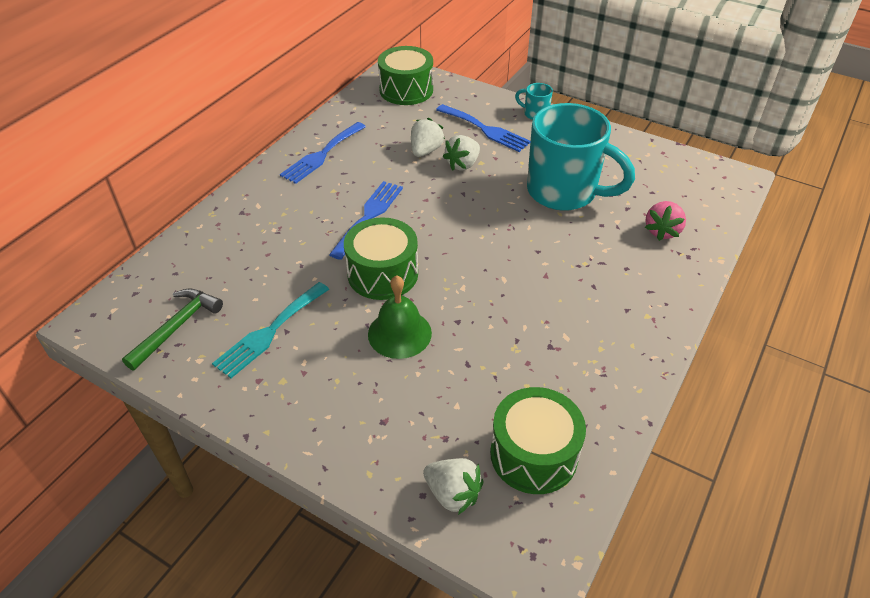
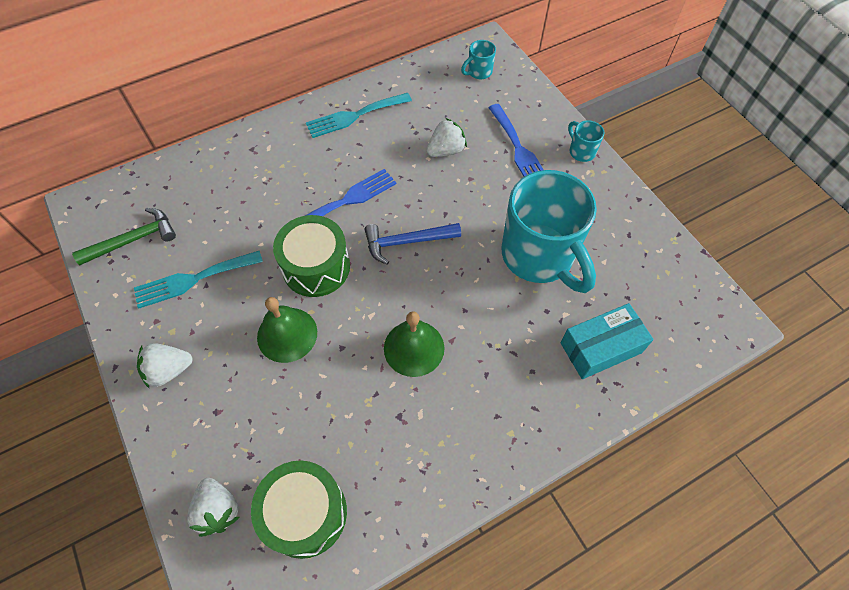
camera: 30 degrees right, 15 degrees up
blue fork [280,122,366,184] -> turquoise fork [306,93,412,138]
green drum [378,46,433,105] -> turquoise mug [461,40,496,79]
white strawberry [443,135,480,171] -> white strawberry moved to [137,343,193,388]
pink strawberry [645,201,686,241] -> turquoise box [561,303,654,379]
none -> blue hammer [365,223,461,265]
none -> green bell [384,312,444,377]

